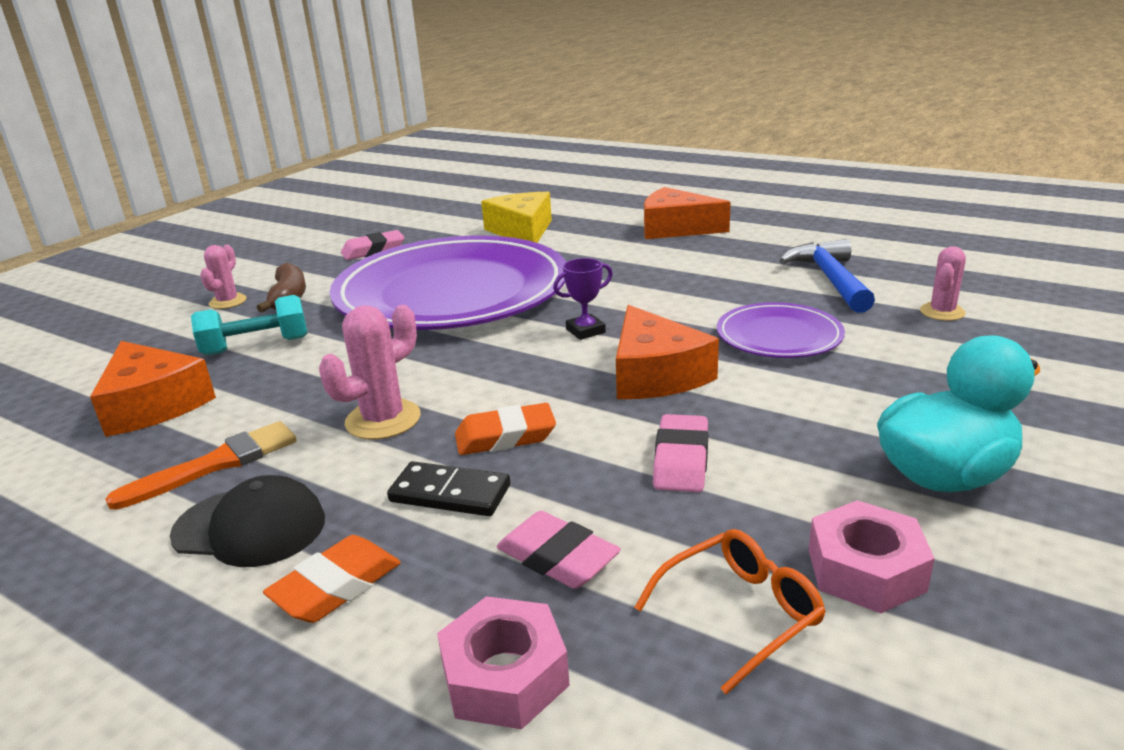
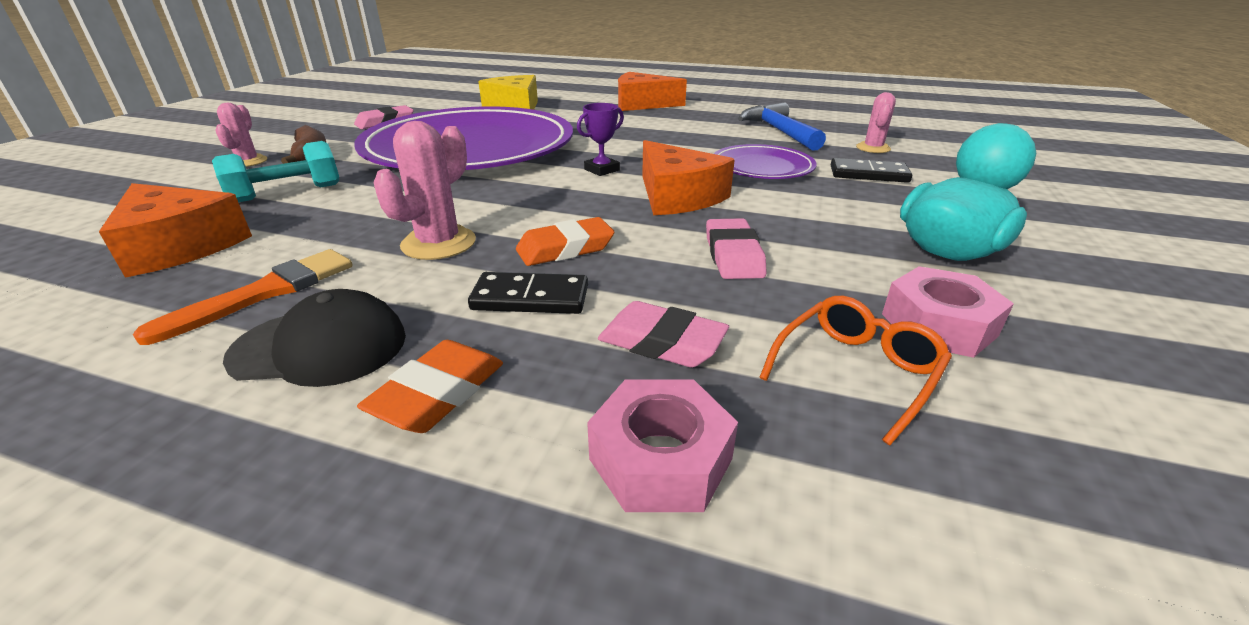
camera: 15 degrees left, 5 degrees up
none -> black domino [831,158,912,183]

